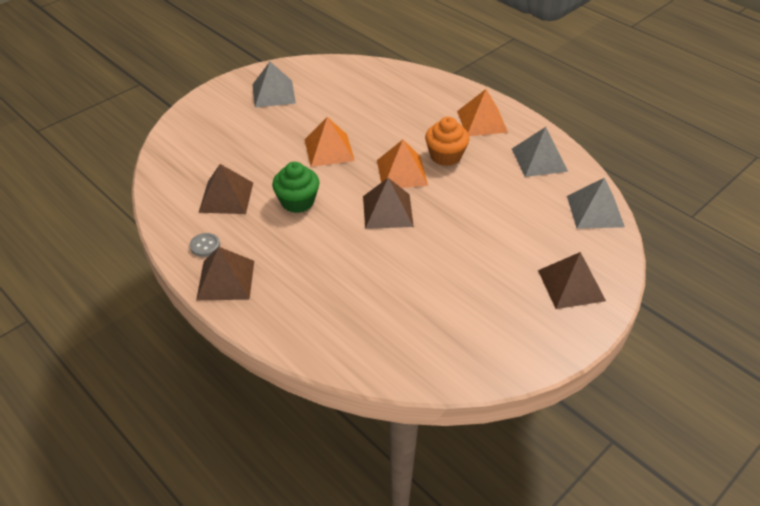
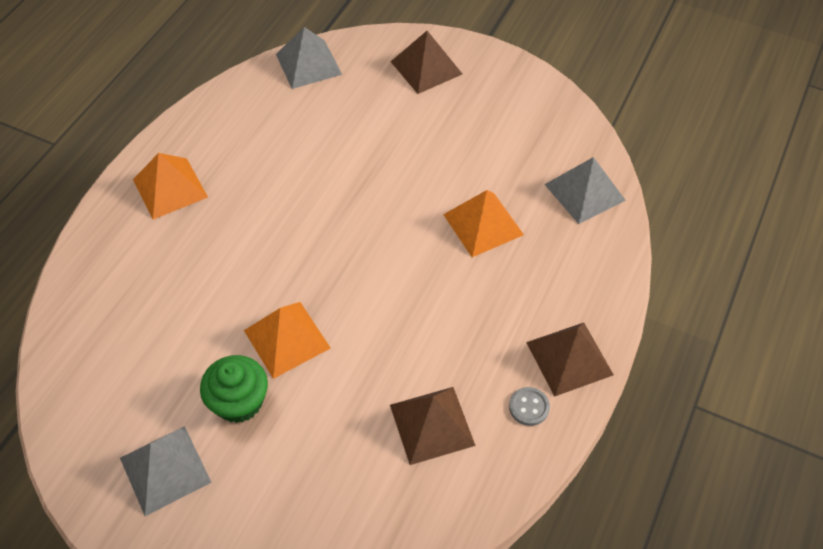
camera: 110 degrees left, 10 degrees up
green cupcake [272,162,319,213] -> green cupcake moved to [200,355,268,423]
brown pyramid [363,178,414,229] -> none
orange pyramid [377,140,428,188] -> orange pyramid moved to [443,190,524,257]
orange cupcake [425,117,469,166] -> none
grey pyramid [512,127,568,177] -> grey pyramid moved to [544,157,626,224]

